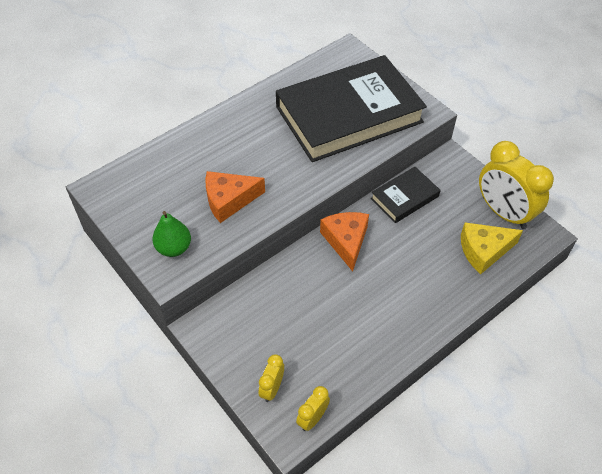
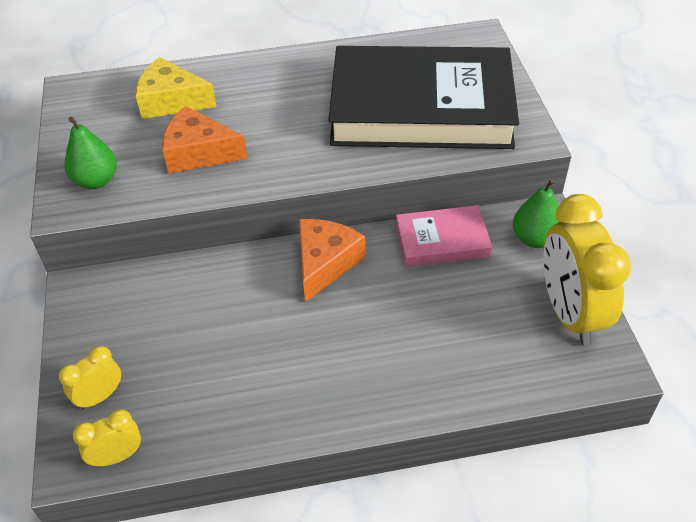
camera: 30 degrees right, 5 degrees down
black book [371,167,440,223] -> pink book [396,205,492,267]
yellow cheese [461,223,523,274] -> yellow cheese moved to [136,57,217,119]
none -> green pear [513,179,560,248]

